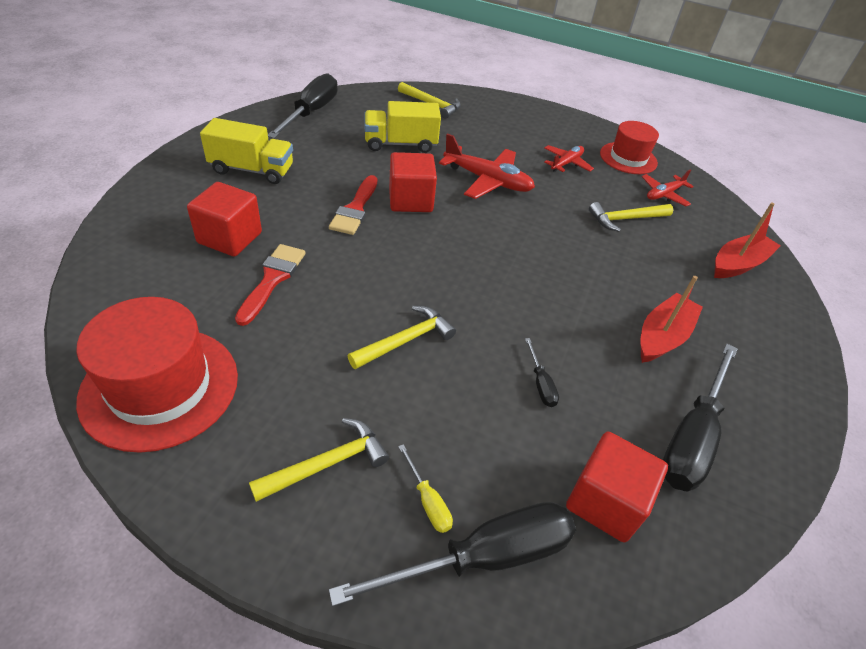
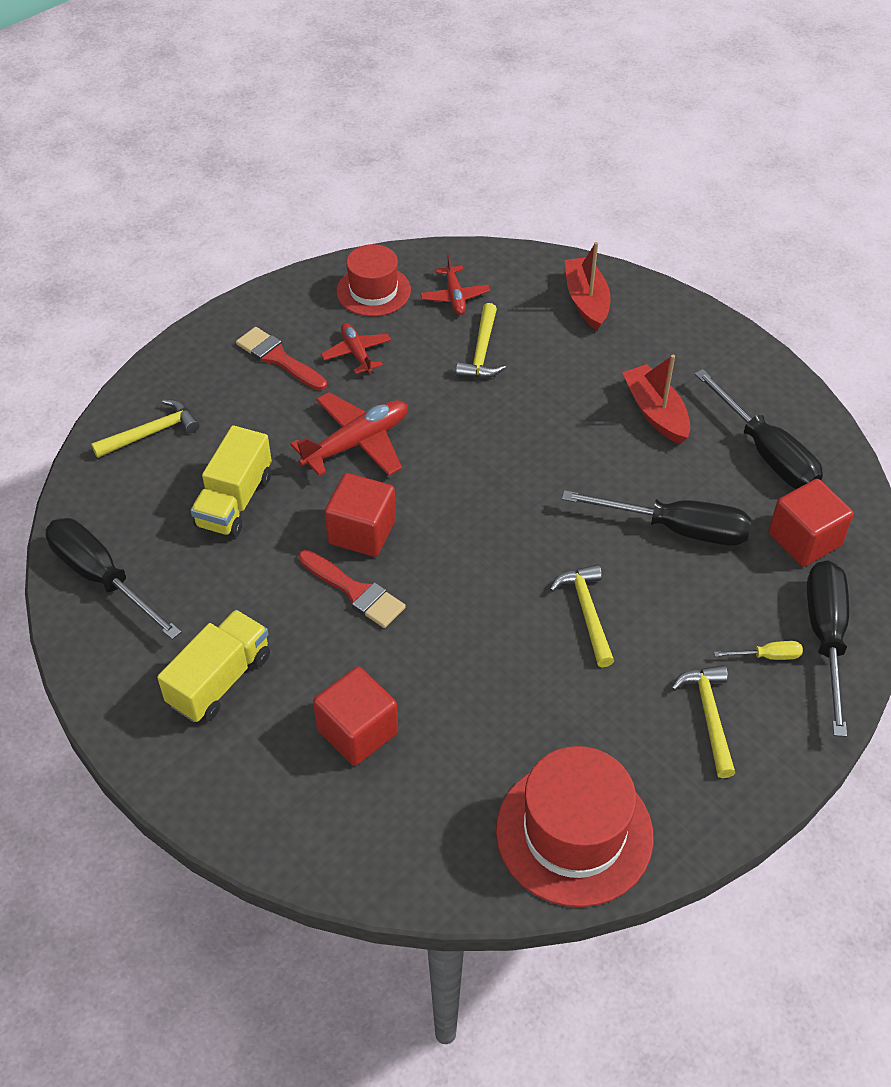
camera: 60 degrees left, 5 degrees up
red brush [235,244,306,326] -> red brush moved to [236,327,327,391]
black screwdriver [525,338,559,407] -> black screwdriver [562,490,751,546], size x2.28

